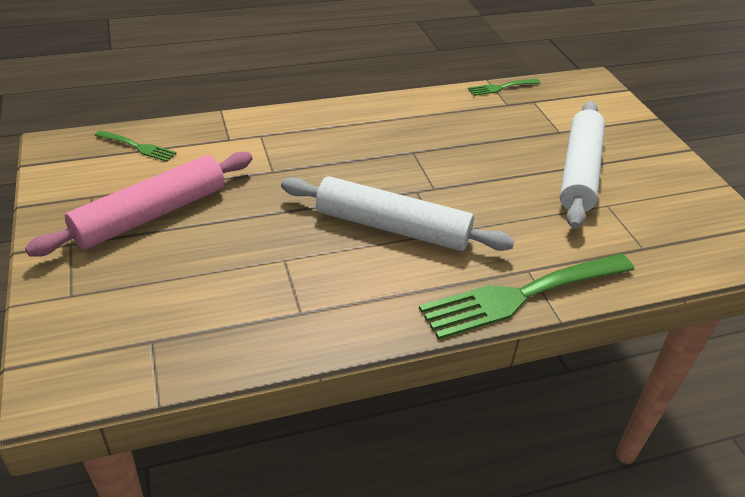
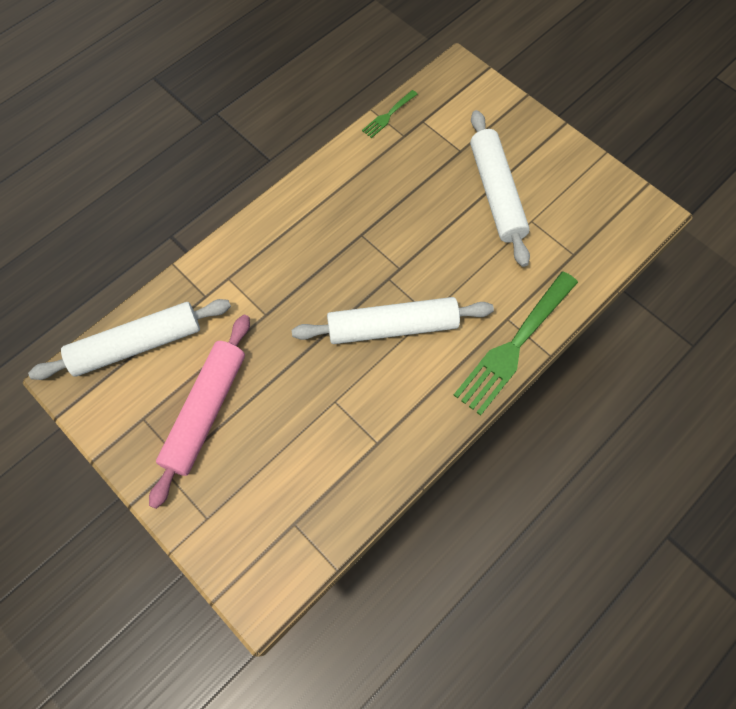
camera: 25 degrees left, 25 degrees up
green fork [94,130,176,162] -> white rolling pin [28,299,231,380]

